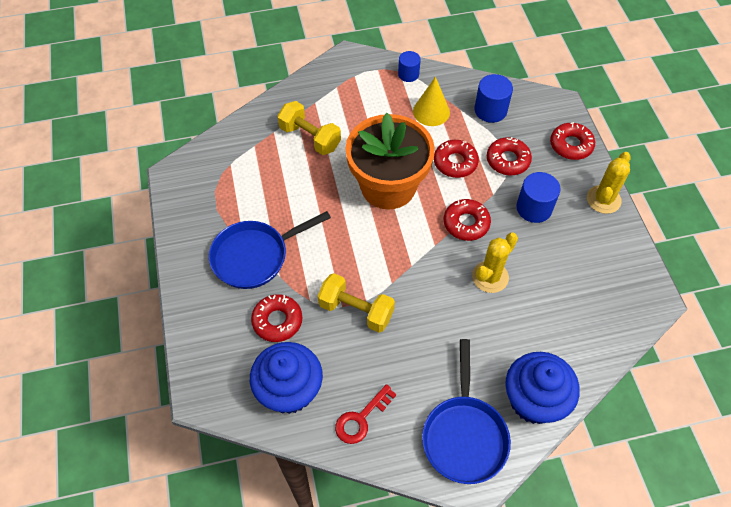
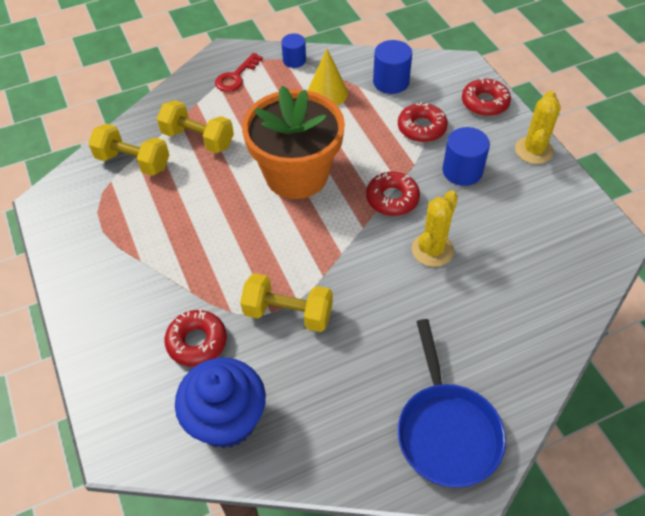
camera: 10 degrees left, 5 degrees down
blue pan [209,211,331,289] -> none
red key [335,384,396,444] -> red key moved to [215,53,263,92]
red donut [434,140,479,178] -> none
blue cupcake [505,352,580,424] -> none
none -> yellow dumbbell [88,124,169,176]

